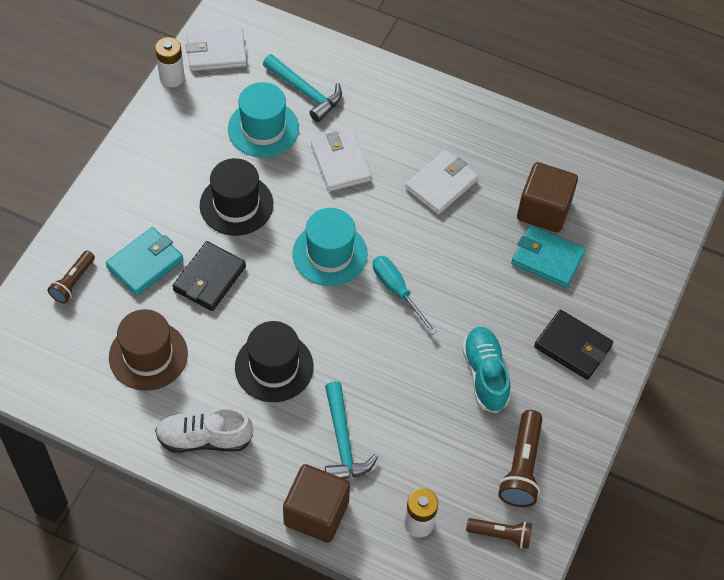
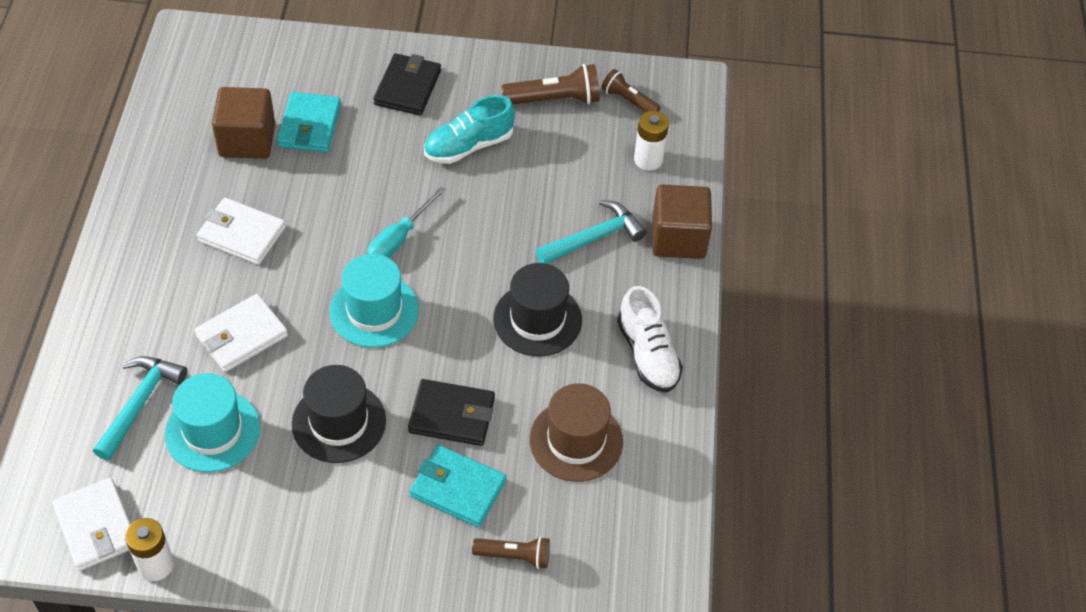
camera: 110 degrees left, 5 degrees down
brown flashlight [466,518,532,549] -> brown flashlight turned 45 degrees counterclockwise [601,69,661,112]

